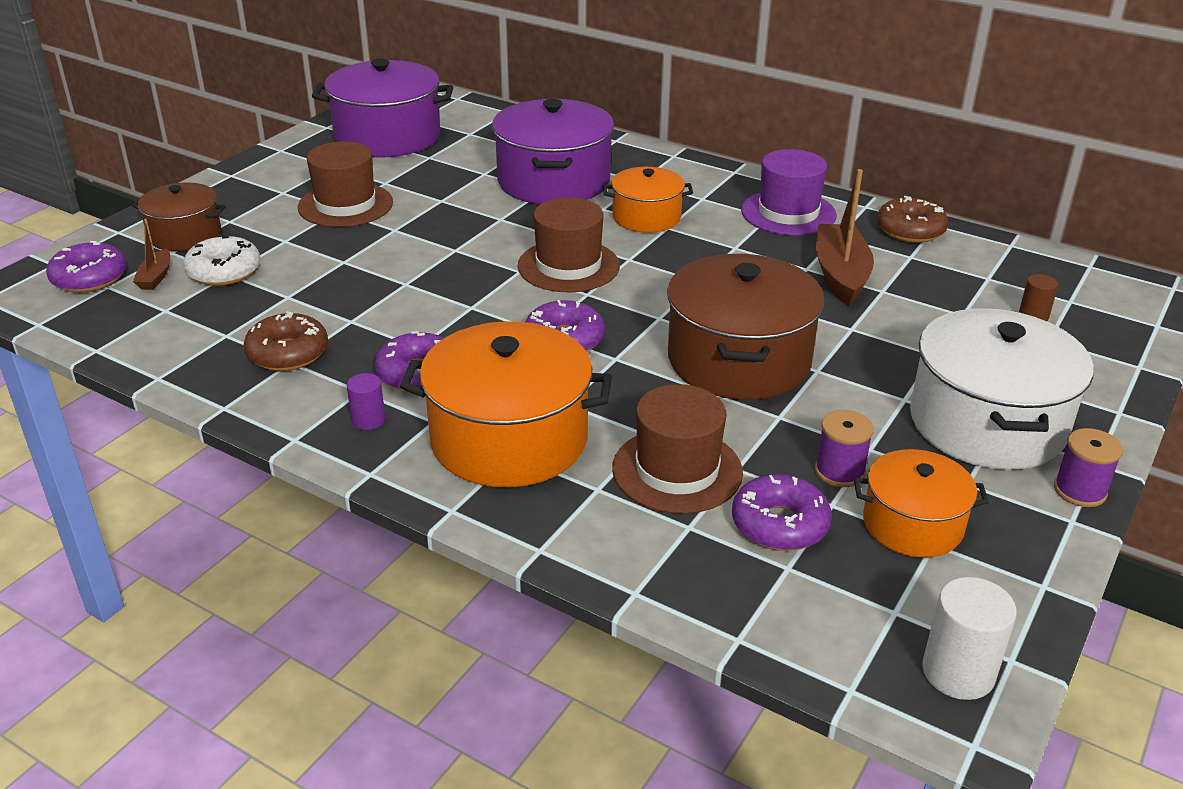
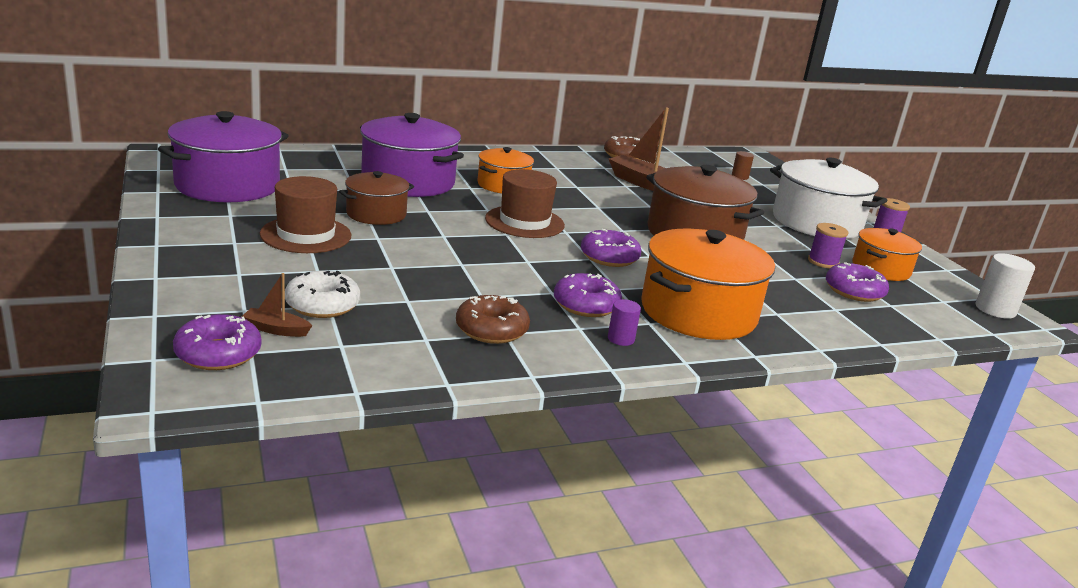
camera: 55 degrees left, 10 degrees down
brown pot [132,182,226,251] -> brown pot moved to [339,171,414,225]
brown boat [133,219,170,290] -> brown boat turned 150 degrees clockwise [242,273,312,337]
brown hat [612,384,743,514] -> none
purple hat [741,149,837,236] -> none

